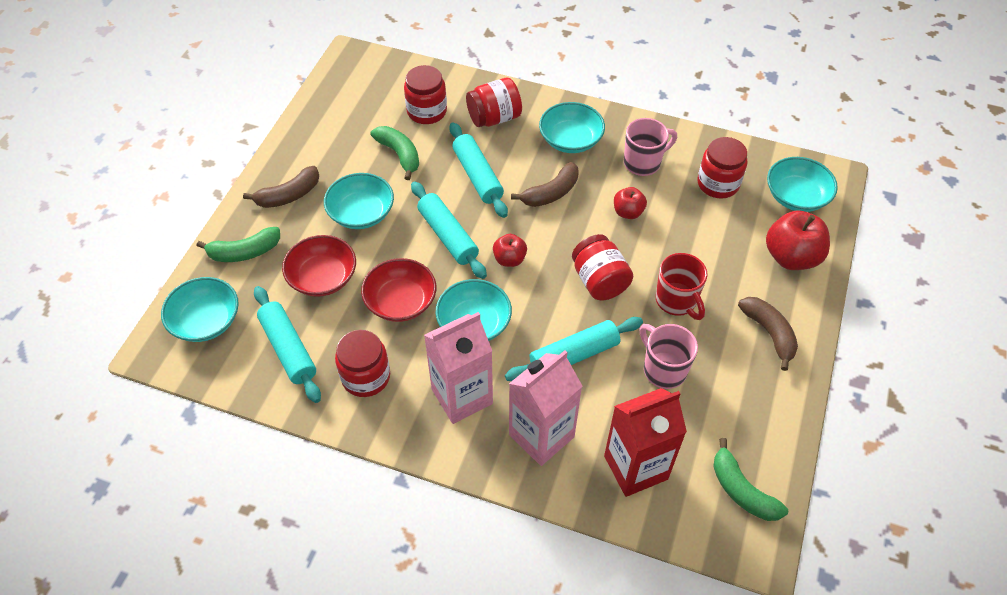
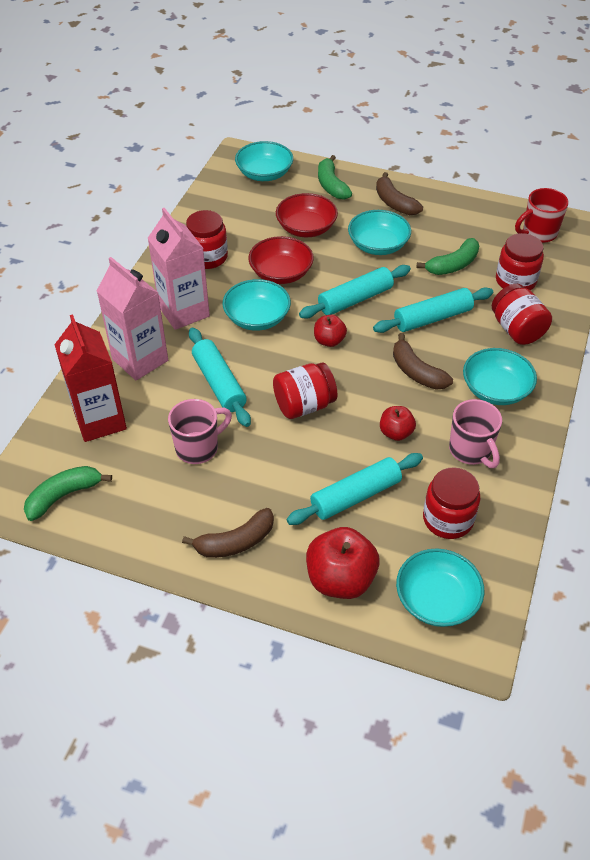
camera: 90 degrees right, 5 degrees down
turquoise rolling pin [254,286,321,403] -> turquoise rolling pin moved to [287,453,423,525]
red mug [656,253,707,320] -> red mug moved to [515,188,569,243]

